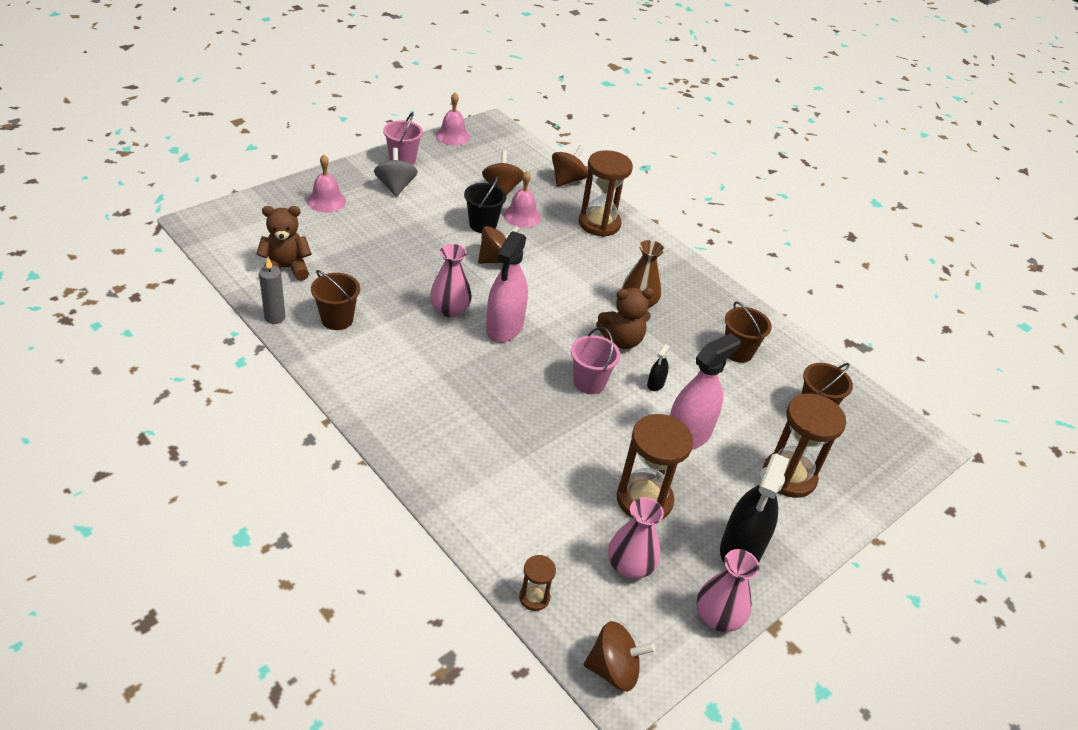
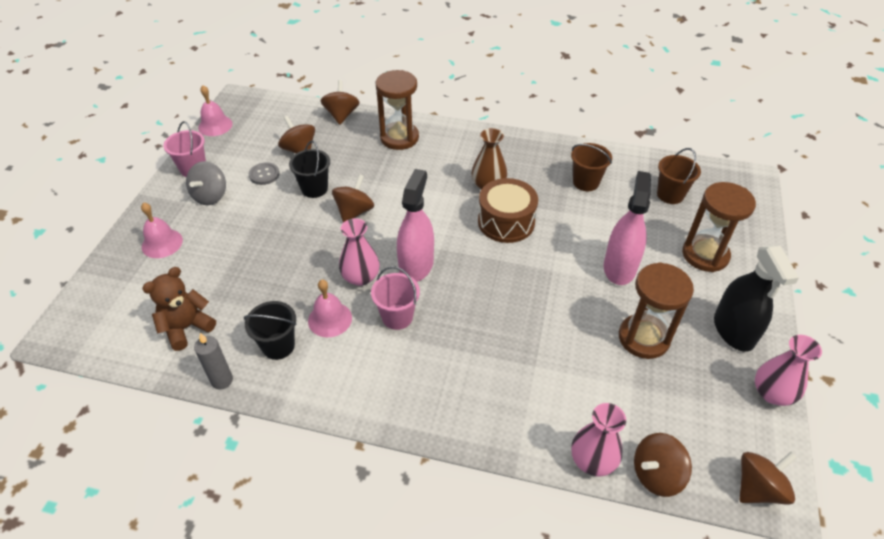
camera: 30 degrees left, 5 degrees up
brown bucket [311,270,360,330] -> black bucket [244,301,296,360]
grey spinning top [374,148,418,197] -> grey spinning top turned 120 degrees counterclockwise [186,161,226,205]
pink spray bottle [486,231,528,343] -> pink spray bottle turned 150 degrees counterclockwise [397,169,434,282]
pink bell [503,171,541,228] -> pink bell moved to [308,280,352,337]
brown hourglass [519,555,556,611] -> brown spinning top [634,433,692,497]
pink bucket [571,327,620,394] -> pink bucket moved to [371,266,420,330]
brown teddy bear [596,288,654,349] -> brown drum [478,178,538,243]
pink vase [608,497,664,579] -> pink vase moved to [571,403,626,476]
black spray bottle [647,344,671,391] -> none
none -> grey button [249,162,280,185]

